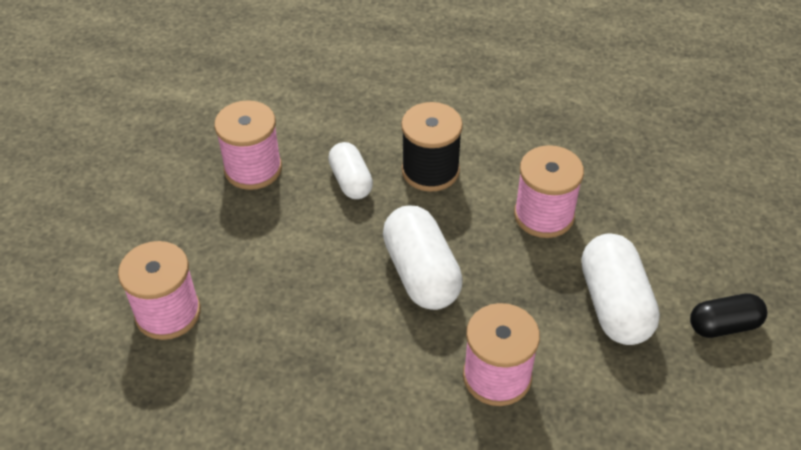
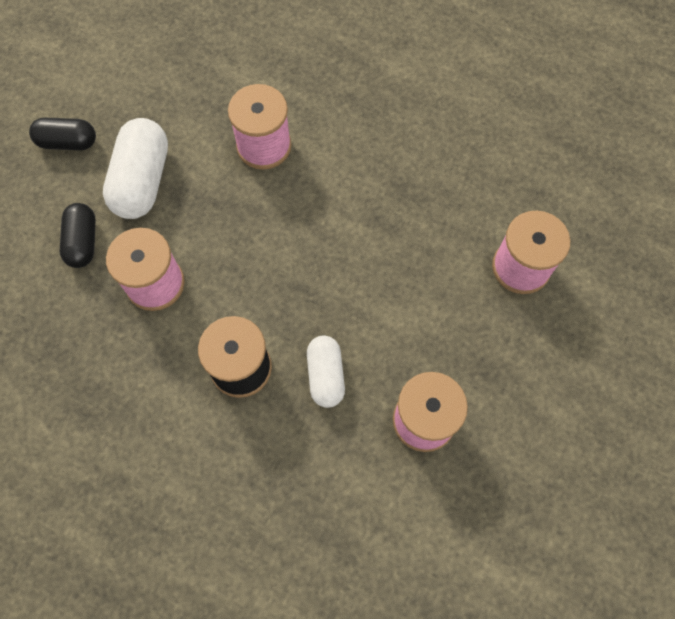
camera: 165 degrees left, 20 degrees up
white capsule [383,206,463,310] -> none
none -> black capsule [60,203,96,268]

